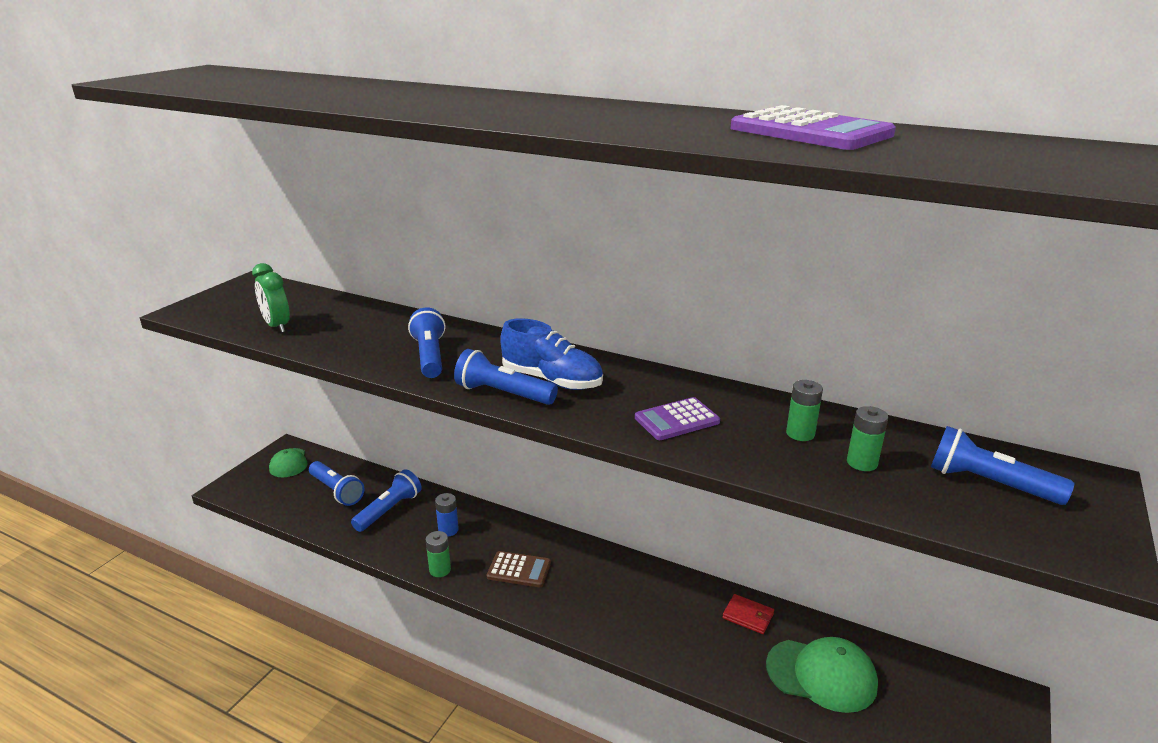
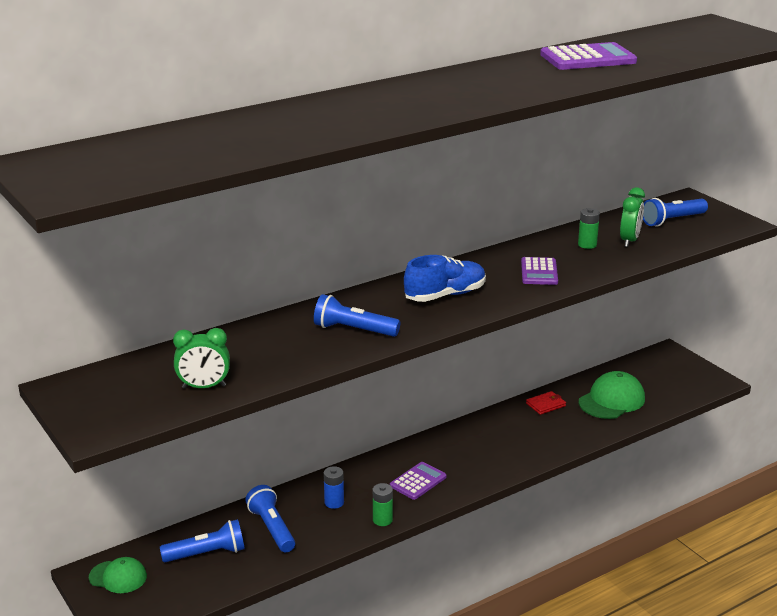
camera: 60 degrees left, 0 degrees up
blue flashlight [454,349,558,405] -> none
brown calculator [487,551,551,587] -> purple calculator [390,462,447,500]
green battery [847,406,888,471] -> green clock [620,187,645,247]

